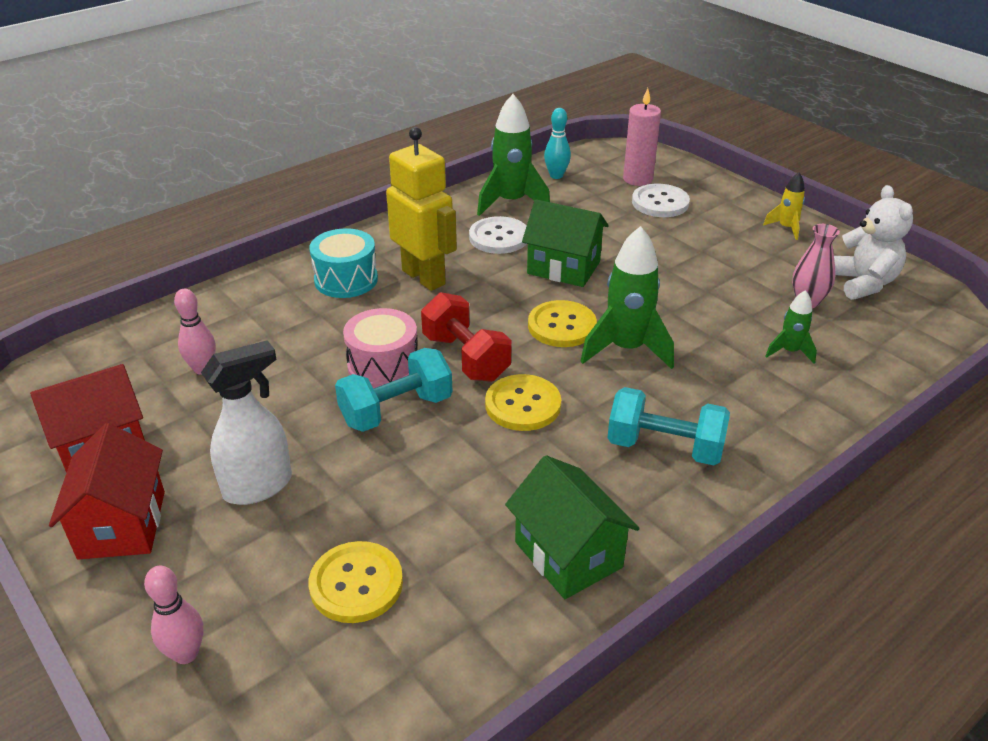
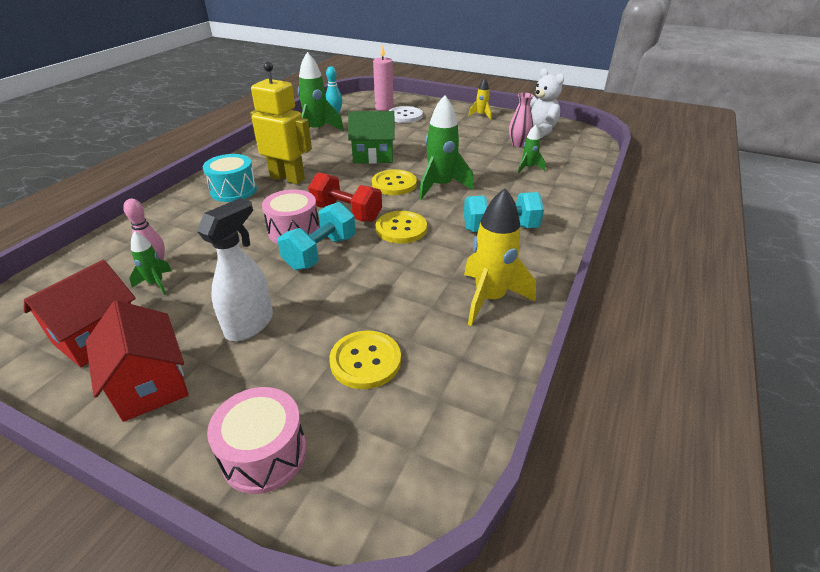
camera: 25 degrees left, 0 degrees up
pink bowling pin [144,566,203,664] -> pink drum [207,387,307,494]
white button [469,216,526,254] -> none
green house [505,455,640,599] -> yellow rocket [464,188,536,326]
none -> green rocket [129,231,172,295]

